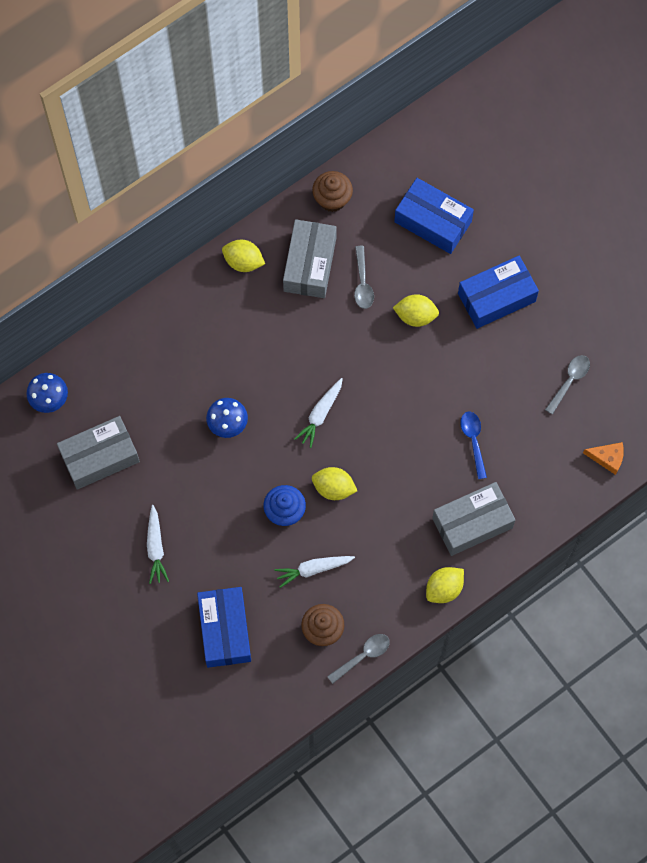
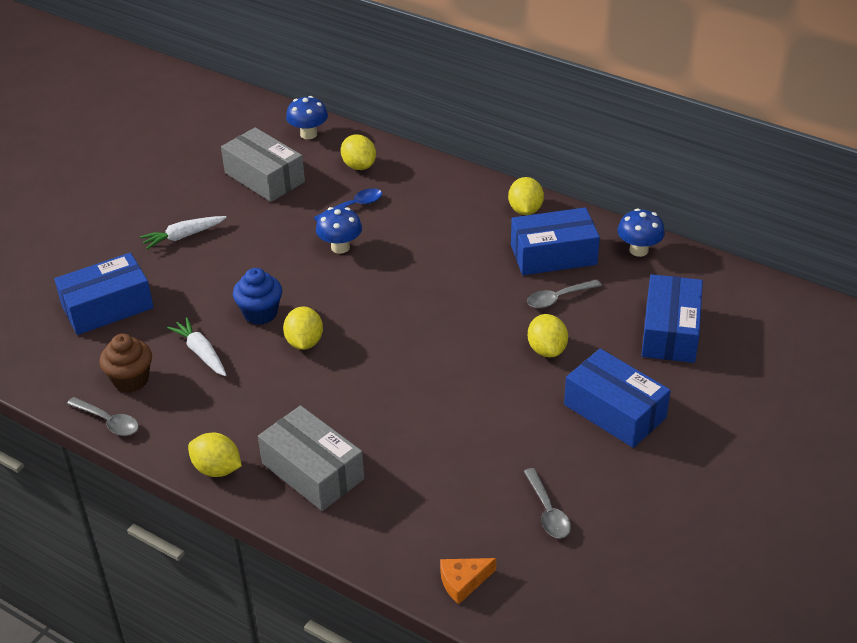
camera: 70 degrees right, 30 degrees down
grey box [283,219,337,298] -> blue box [511,207,600,275]
white carrot [294,378,343,448] -> none
brown cupcake [312,171,353,212] -> blue mushroom [618,208,665,257]
blue spoon [460,412,487,479] -> blue spoon moved to [313,188,382,222]
grey spoon [545,355,590,415] -> grey spoon turned 60 degrees clockwise [524,468,571,538]
orange cheese [583,442,624,475] -> orange cheese turned 75 degrees clockwise [440,558,496,604]
none -> yellow lemon [341,134,376,170]

